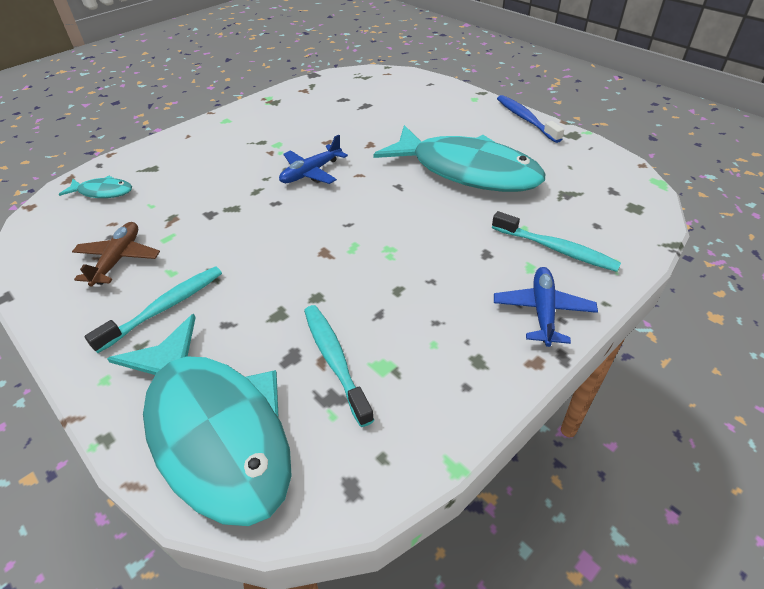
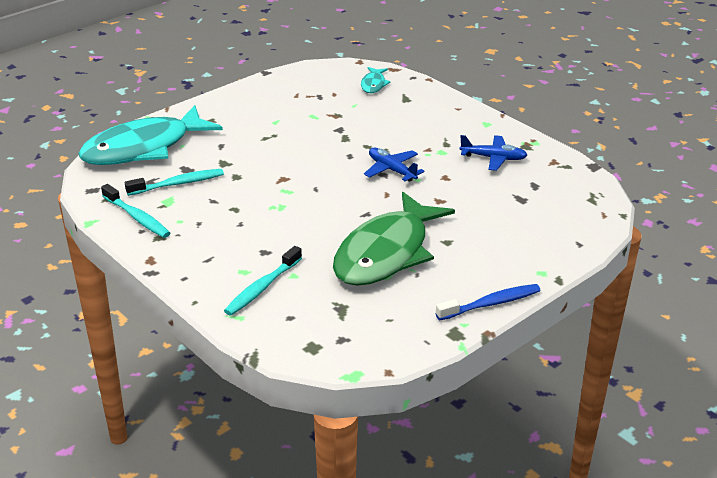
camera: 90 degrees right, 10 degrees down
brown plane [72,222,160,286] -> none
turquoise toothbrush [84,266,222,353] -> turquoise toothbrush moved to [101,184,170,238]
turquoise fish [373,125,545,192] -> green fish [333,192,455,286]
blue plane [494,267,598,347] -> blue plane moved to [459,135,527,171]

